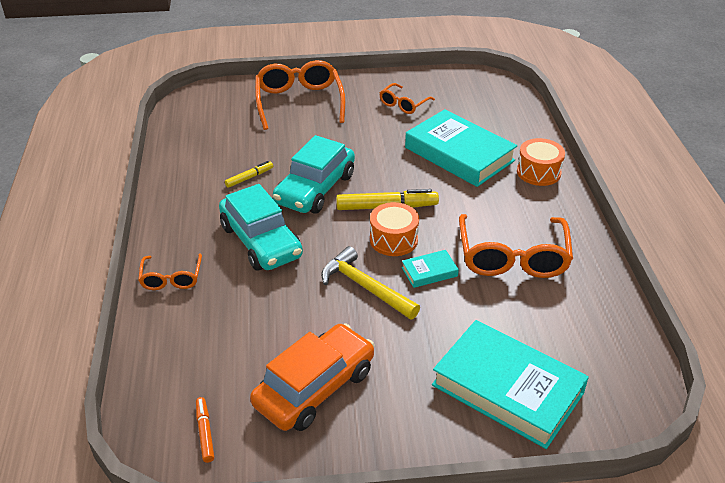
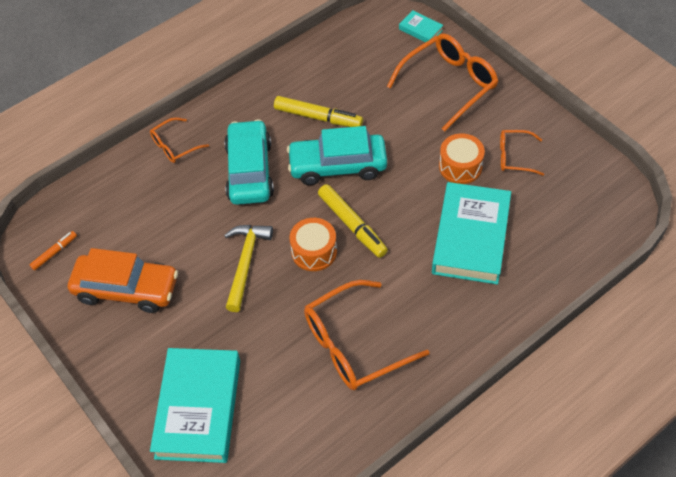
camera: 60 degrees right, 15 degrees up
turquoise car [219,184,303,271] -> turquoise car turned 150 degrees clockwise [224,119,274,205]
yellow marker [225,161,273,188] -> yellow marker [274,96,363,127], size x1.82
turquoise book [402,250,459,288] -> turquoise book moved to [399,10,443,43]
orange drum [517,138,565,186] -> orange drum moved to [439,133,485,184]

